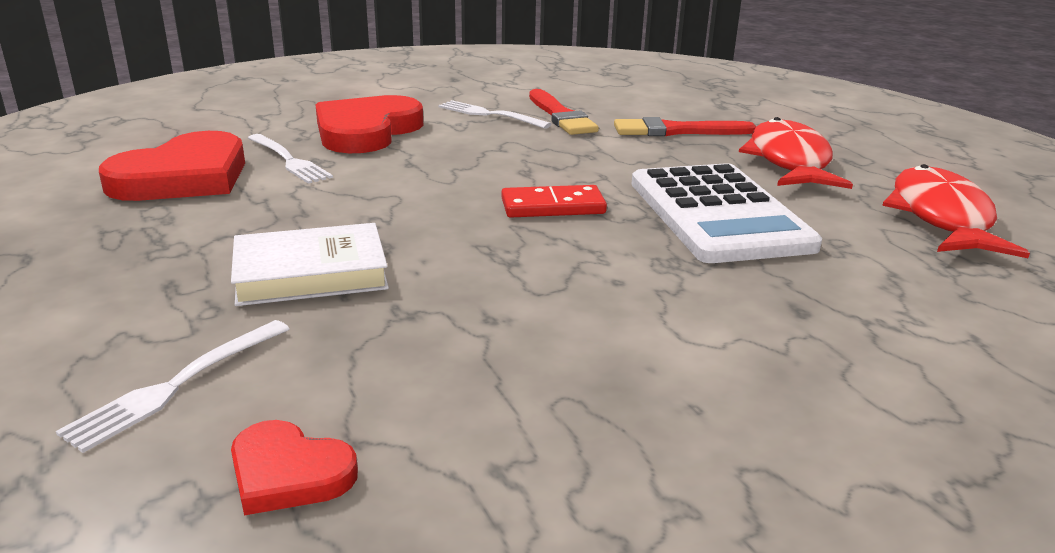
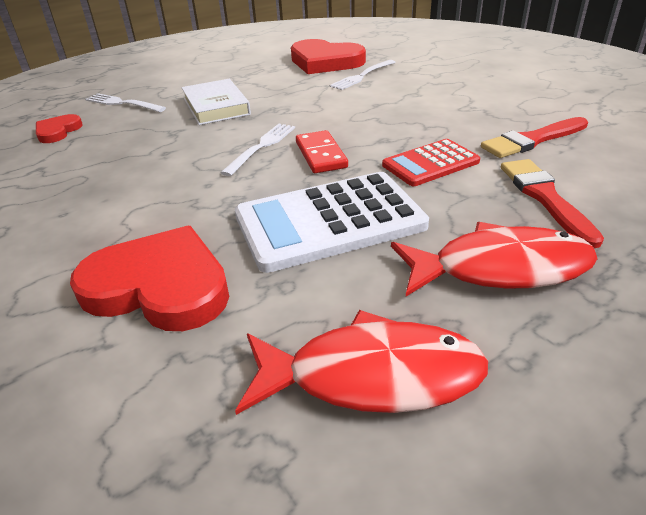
camera: 85 degrees right, 10 degrees up
red heart [315,95,423,153] -> red heart moved to [70,226,229,331]
white fork [438,100,551,129] -> white fork moved to [221,124,295,176]
none -> red calculator [382,139,480,186]

